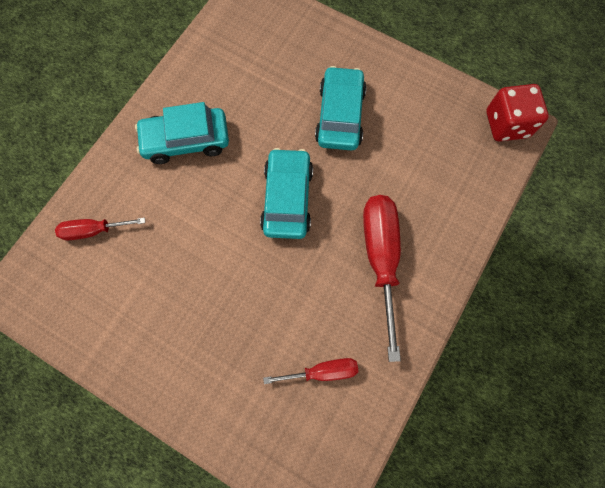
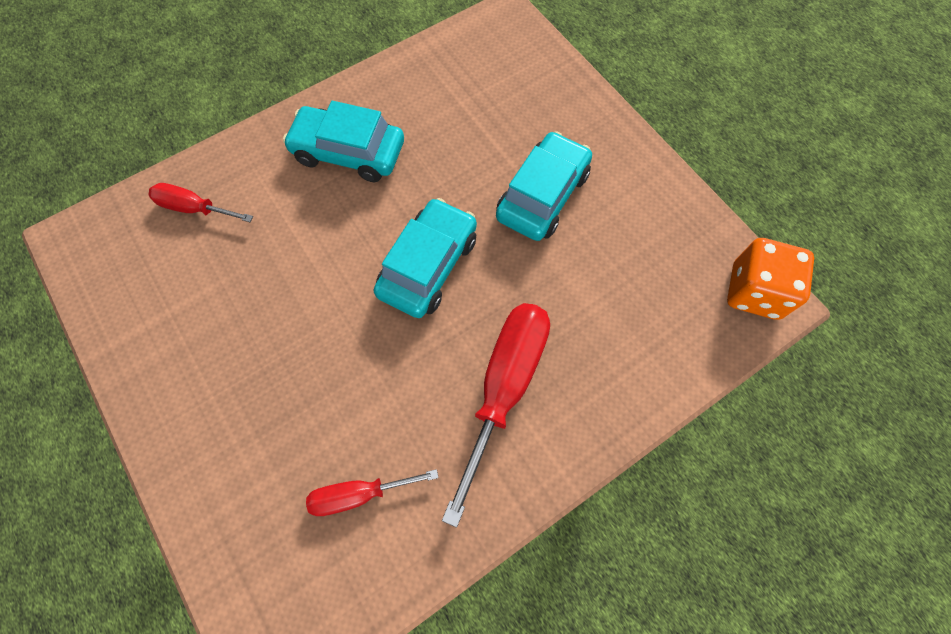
camera: 25 degrees right, 5 degrees down
red screwdriver [263,358,358,384] -> red screwdriver turned 150 degrees clockwise [306,469,439,516]
red dice [486,84,549,142] -> orange dice [727,238,814,320]

